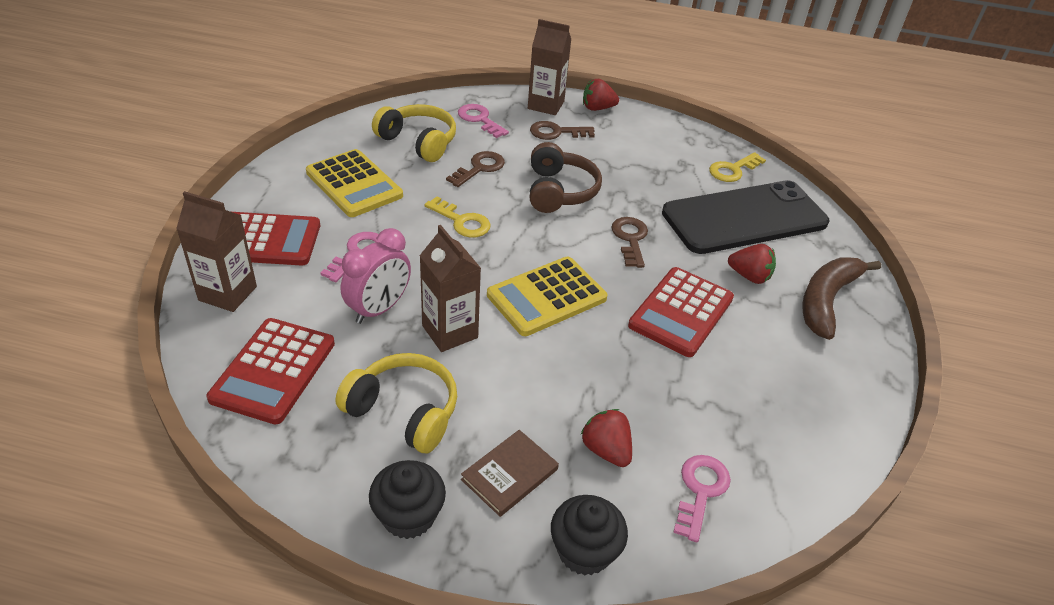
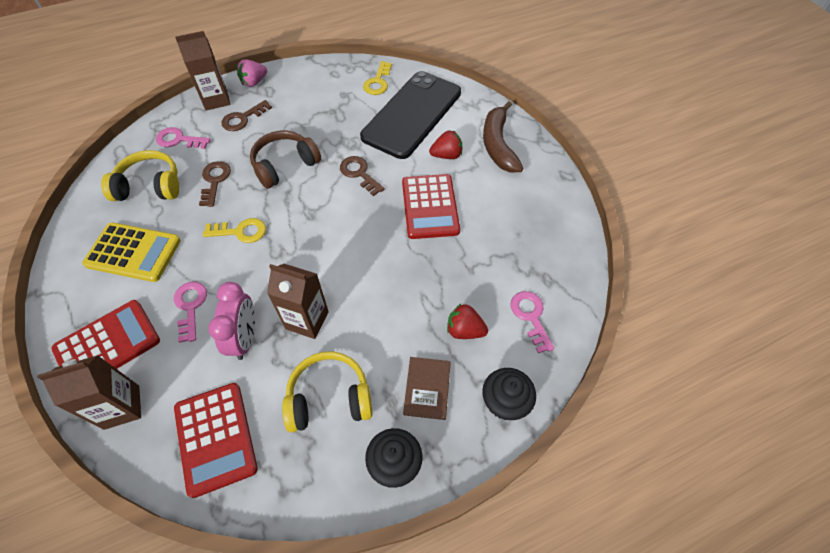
camera: 35 degrees left, 15 degrees up
yellow calculator [487,257,607,336] -> none
brown headphones [530,142,602,213] -> brown headphones turned 90 degrees counterclockwise [250,131,321,189]
red strawberry [583,79,619,111] -> pink strawberry [237,59,267,87]

